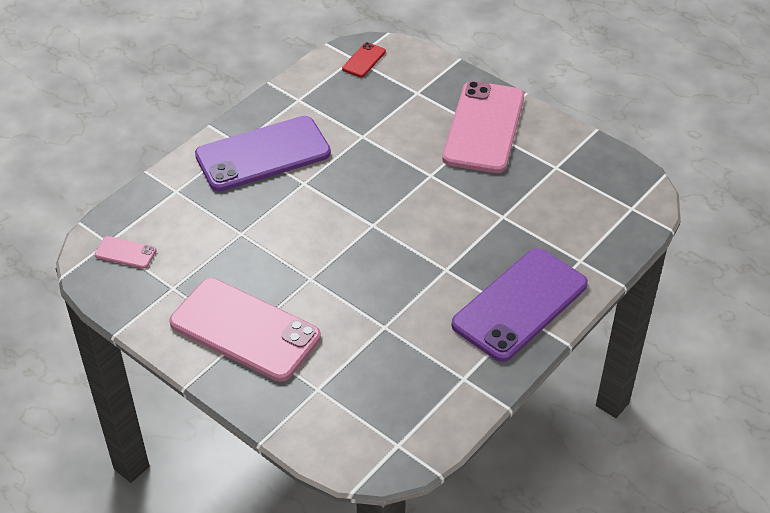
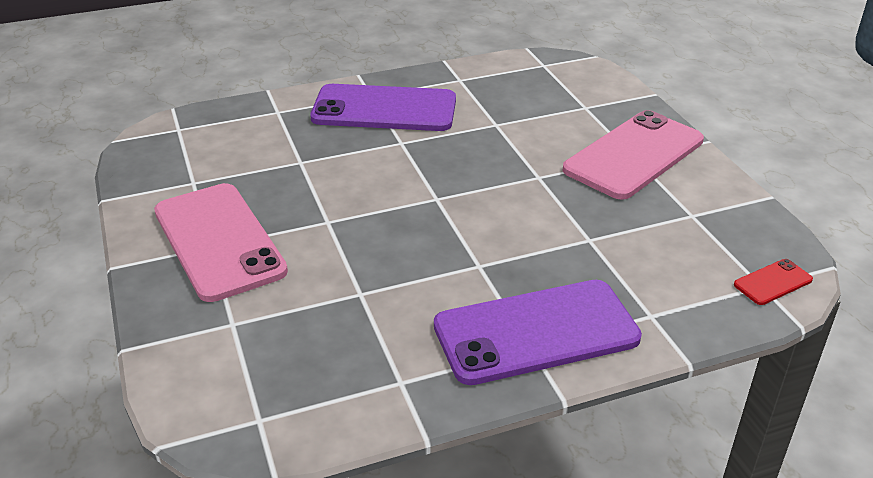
camera: 30 degrees right, 10 degrees down
pink phone [95,236,157,269] -> none
red phone [342,42,386,77] -> red phone moved to [734,259,813,305]

